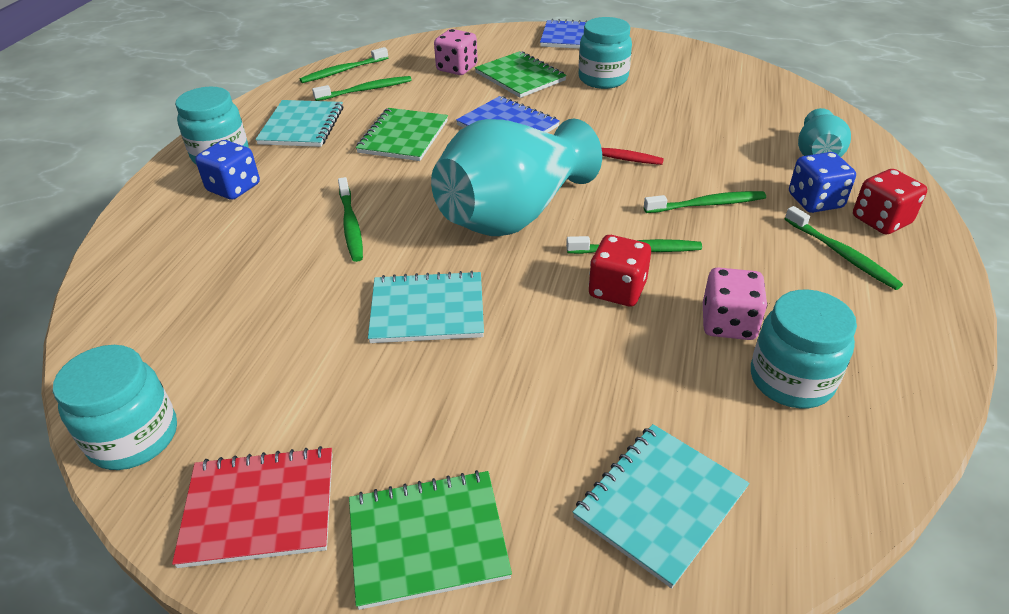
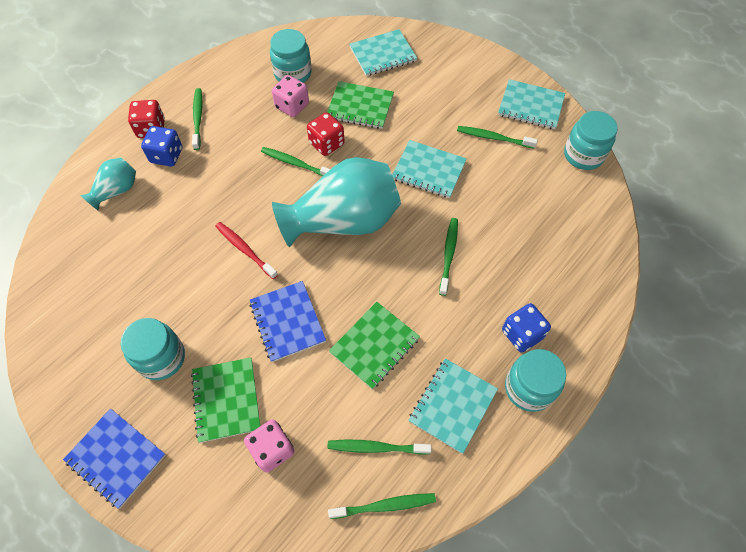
camera: 155 degrees left, 20 degrees up
red notebook [172,446,333,568] -> turquoise notebook [498,79,565,129]
green notebook [349,470,512,610] -> green notebook moved to [327,81,394,129]
green toothbrush [644,191,766,213] -> green toothbrush moved to [457,126,538,149]

